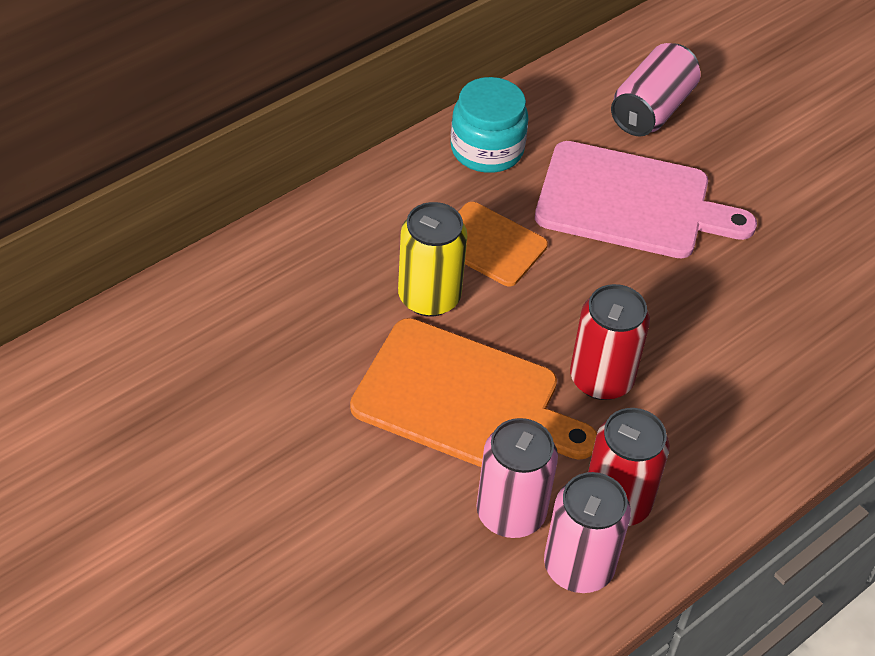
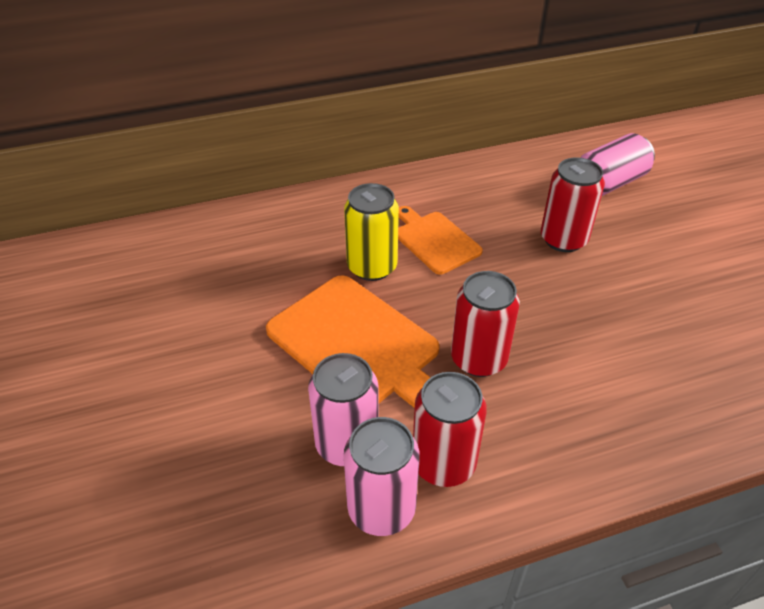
camera: 25 degrees right, 5 degrees down
turquoise jar [451,77,529,173] -> none
pink cutting board [535,141,757,258] -> red can [541,157,605,252]

